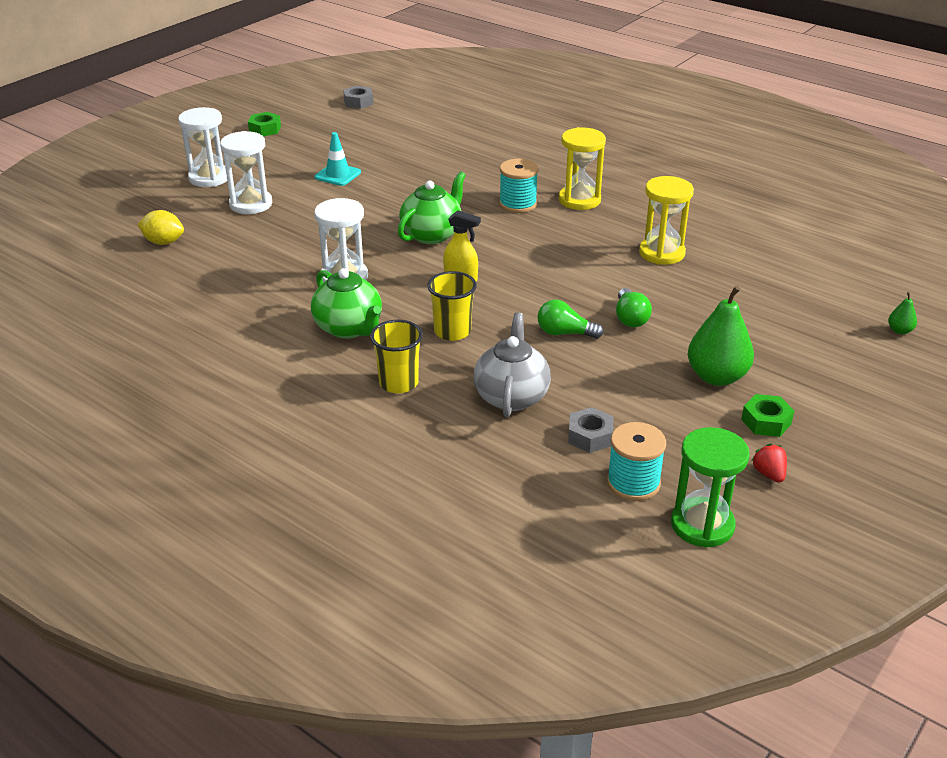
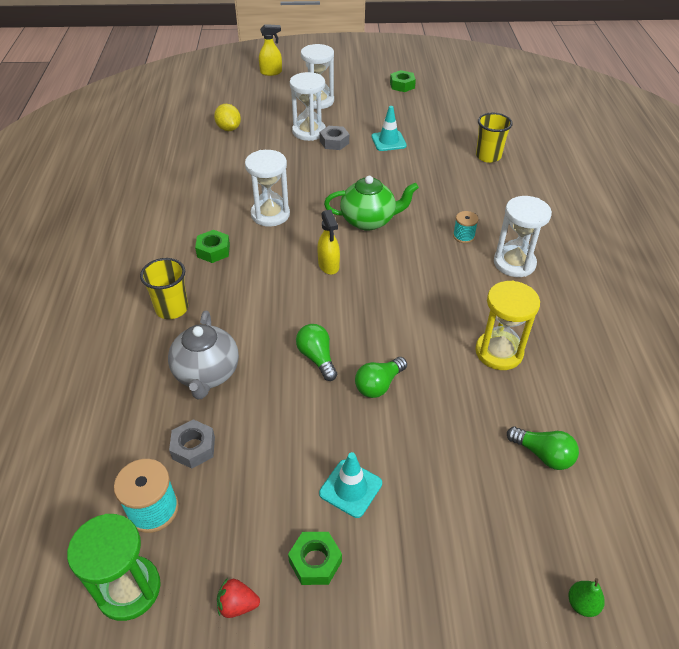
camera: 50 degrees right, 10 degrees up
green teapot [311,268,382,339] -> green nut [195,230,230,263]
grey nut [343,86,373,109] -> grey nut moved to [320,126,349,150]
yellow cup [427,271,477,341] -> yellow cup moved to [476,113,513,163]
grey teapot [474,313,551,417] -> grey teapot turned 120 degrees clockwise [168,311,239,399]
turquoise spool [499,159,538,213] -> turquoise spool [453,211,479,243], size x0.61
yellow hourglass [558,127,606,210] -> white hourglass [494,196,552,277]
green pear [688,286,754,386] -> turquoise traffic cone [319,452,382,518]
red strawberry [751,444,787,483] -> red strawberry turned 120 degrees counterclockwise [217,578,260,618]
none -> yellow spray bottle [259,24,282,76]
none -> green light bulb [507,427,579,470]

